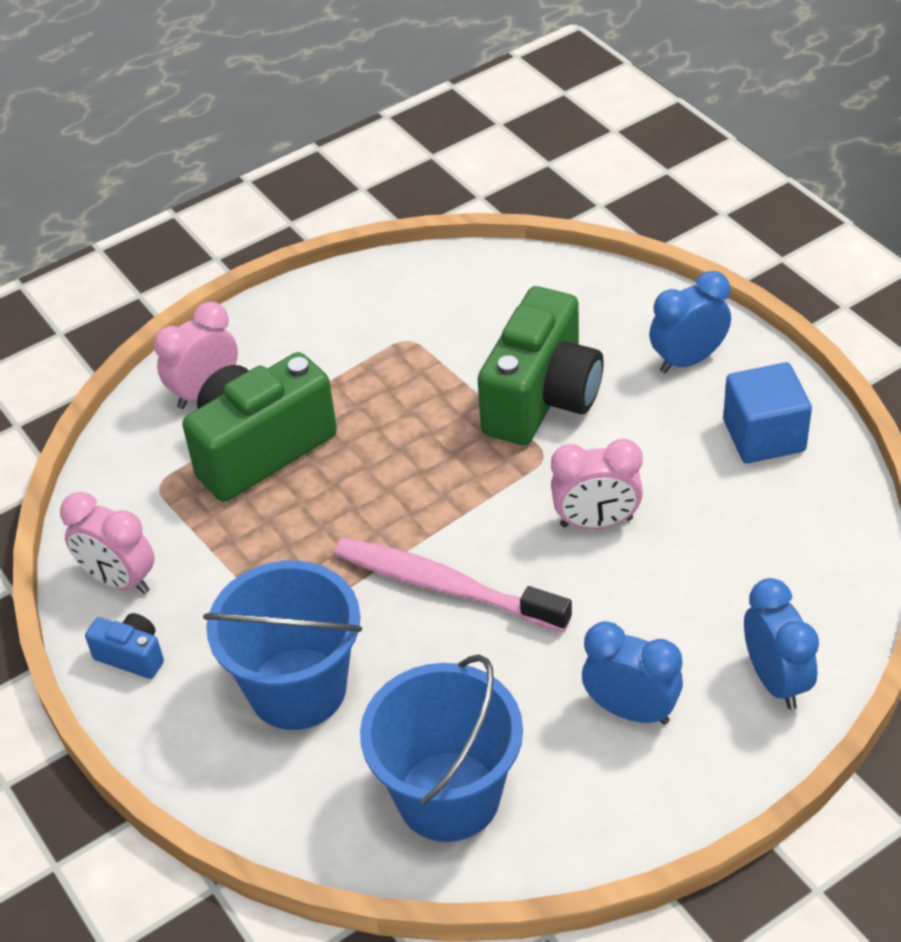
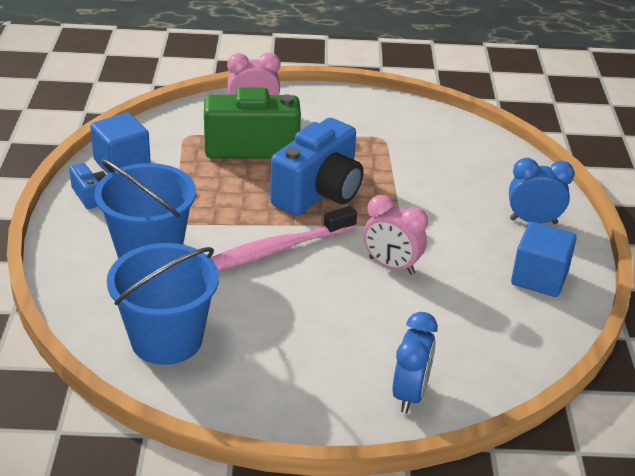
camera: 30 degrees right, 10 degrees down
pink clock [60,492,155,594] -> blue cube [90,112,151,174]
pink toothbrush [335,538,572,632] -> pink toothbrush turned 90 degrees counterclockwise [211,206,357,271]
green camera [478,286,604,445] -> none
blue clock [582,621,683,725] -> none
none -> blue camera [270,118,363,216]

